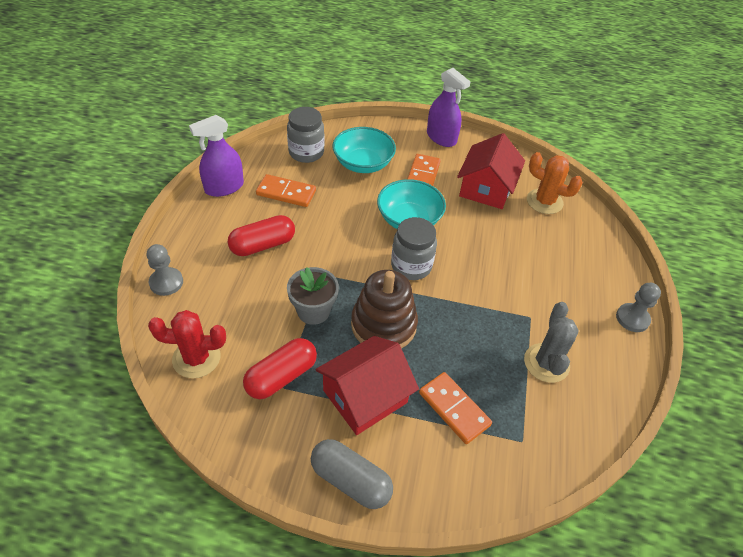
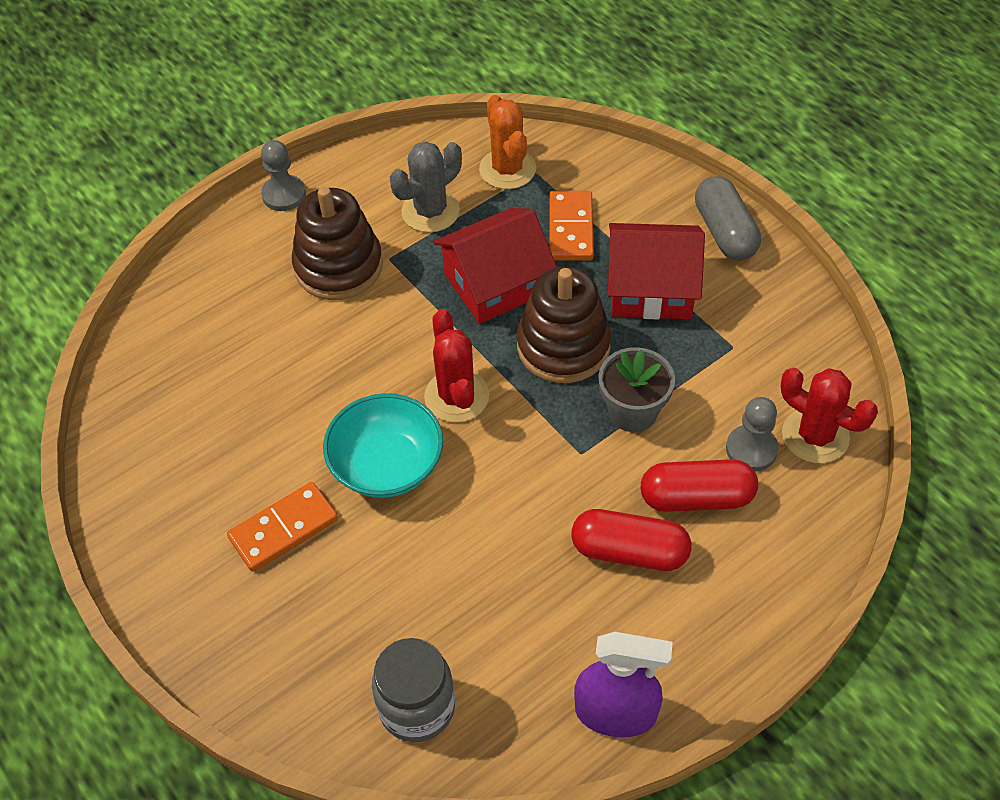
camera: 135 degrees left, 5 degrees up
grey pawn [146,244,183,296] -> grey pawn moved to [726,397,778,471]
red capsule [243,338,317,399] -> red capsule moved to [641,459,758,512]
orange domino [256,174,316,207] -> none
turquoise bowl [333,127,396,173] -> none
grey jar [391,217,437,280] -> red cactus [424,309,489,423]
purple spray bottle [427,68,470,147] -> none
red house [457,133,525,209] -> red house moved to [433,208,557,324]
orange cactus [527,152,583,214] -> orange cactus moved to [479,95,536,189]
none -> brown stacking toy [292,187,383,300]

